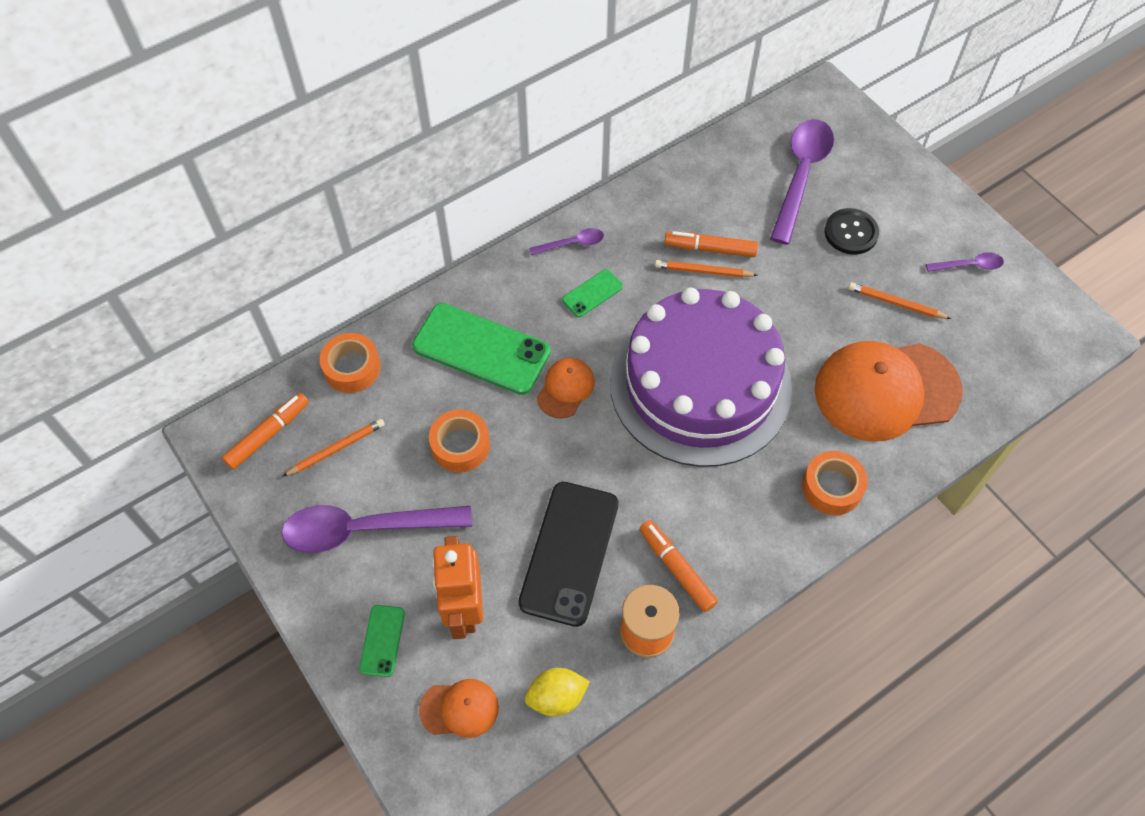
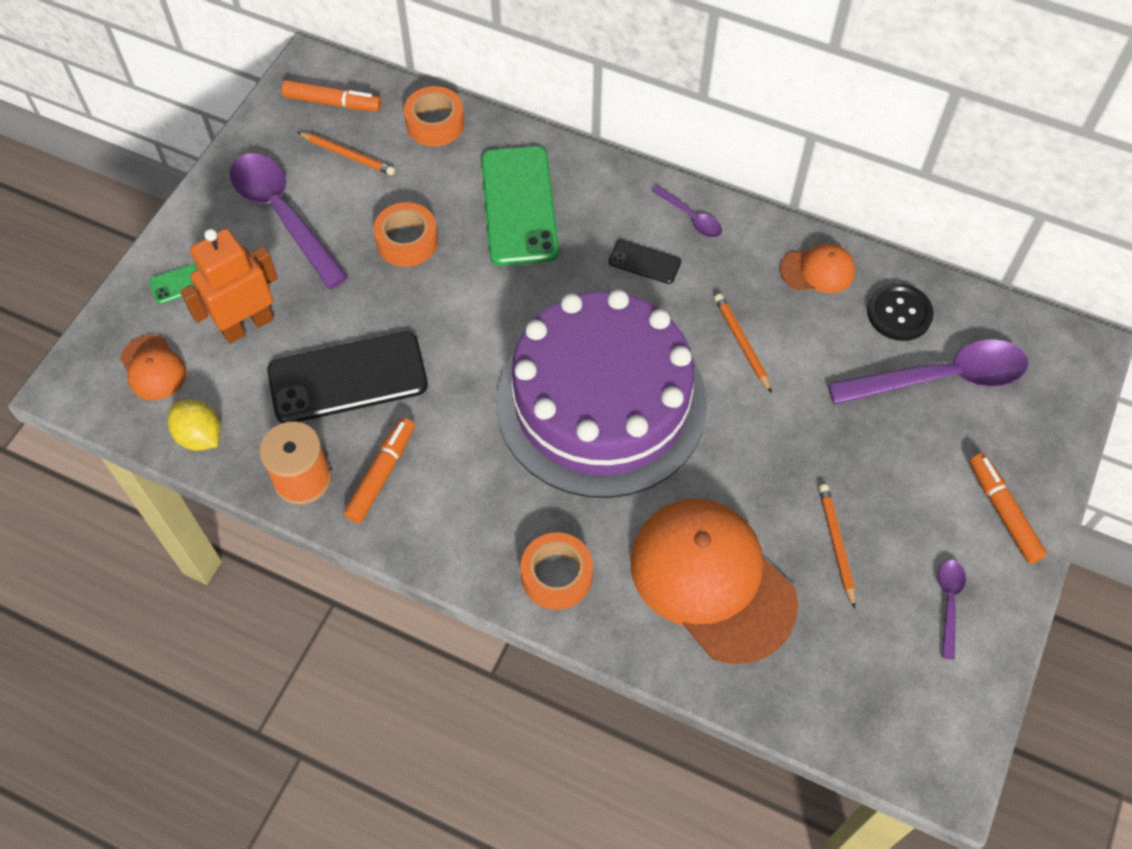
camera: 60 degrees right, 0 degrees up
orange cap [537,358,595,418] -> orange cap moved to [780,244,855,293]
green phone [562,269,623,317] -> black phone [609,239,681,284]
orange marker [665,231,758,257] -> orange marker moved to [970,453,1047,563]
black button [824,208,879,255] -> black button moved to [867,283,934,341]
purple spoon [926,252,1004,272] -> purple spoon turned 135 degrees counterclockwise [938,560,966,659]

